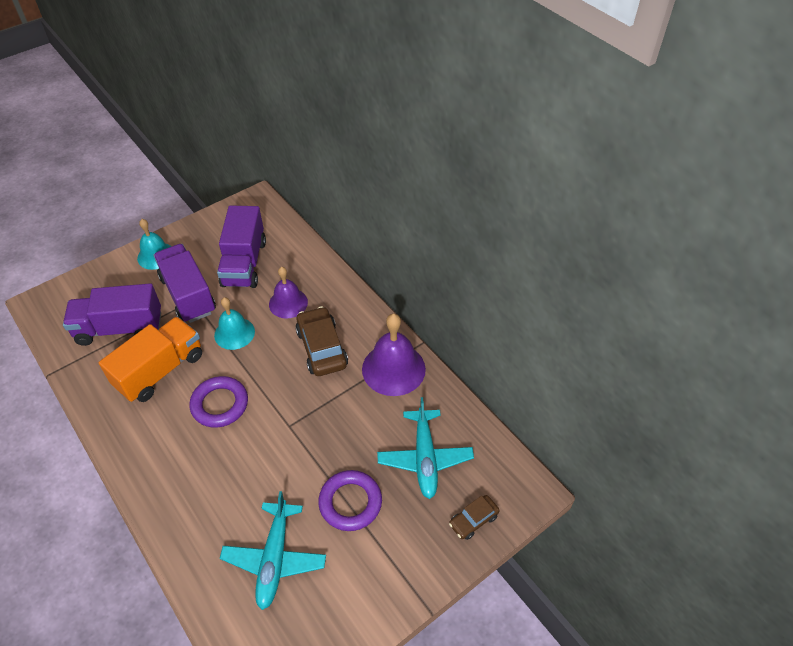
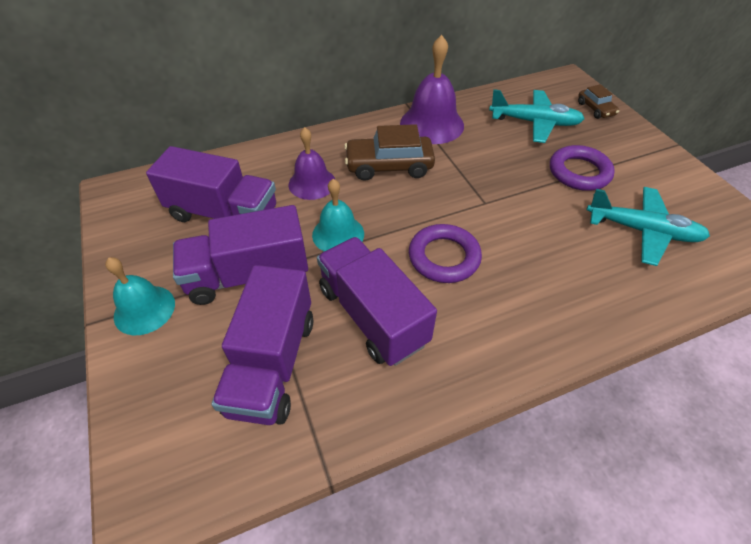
camera: 75 degrees left, 0 degrees up
orange truck [99,317,202,402] -> purple truck [317,237,437,366]

